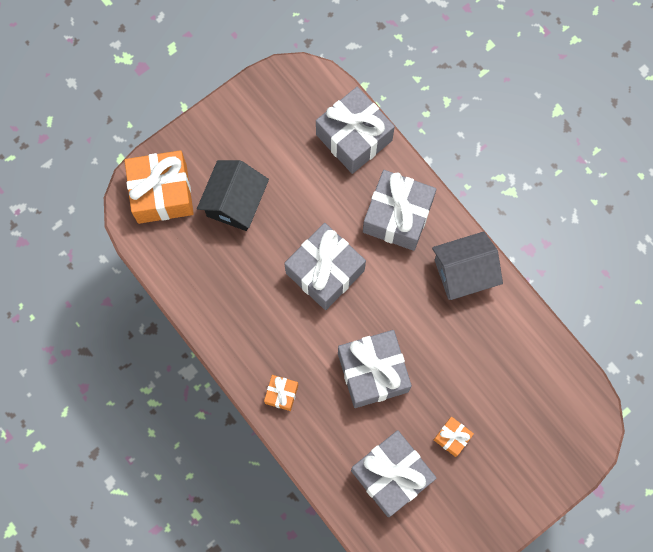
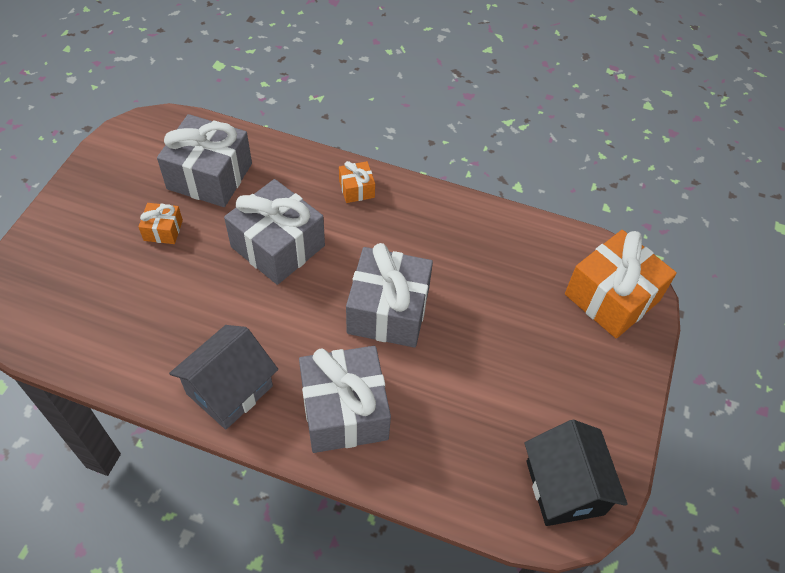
camera: 145 degrees right, 20 degrees down
black house [197,160,269,231] -> black house moved to [525,419,628,526]
grey gift [316,87,395,174] -> none

